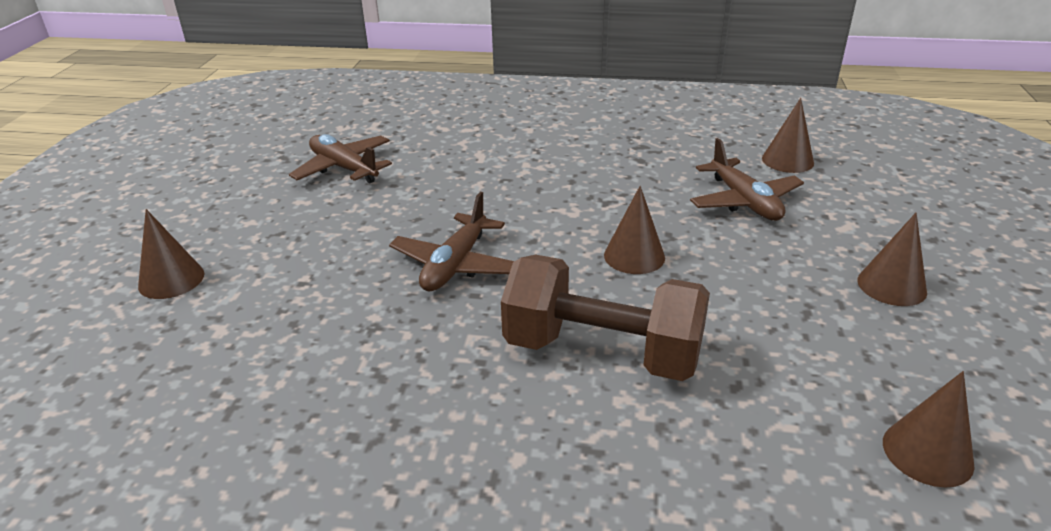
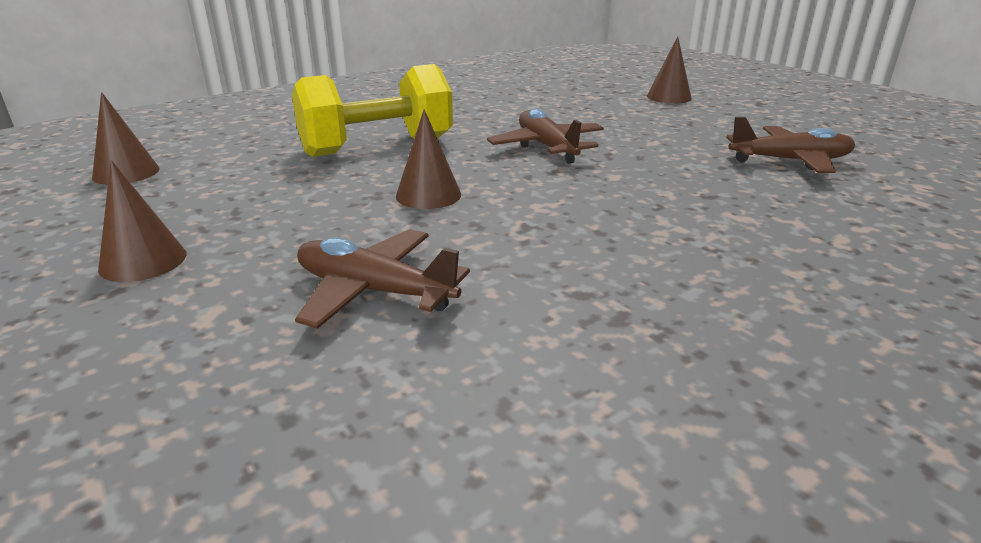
camera: 135 degrees right, 5 degrees down
brown dumbbell [501,255,710,381] -> yellow dumbbell [292,64,453,157]
brown cone [762,98,814,173] -> none

